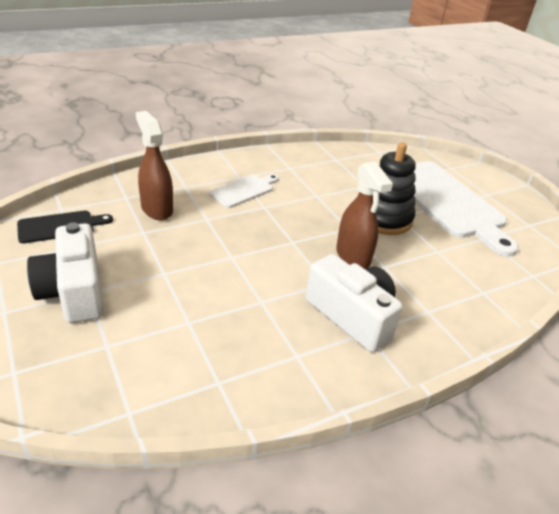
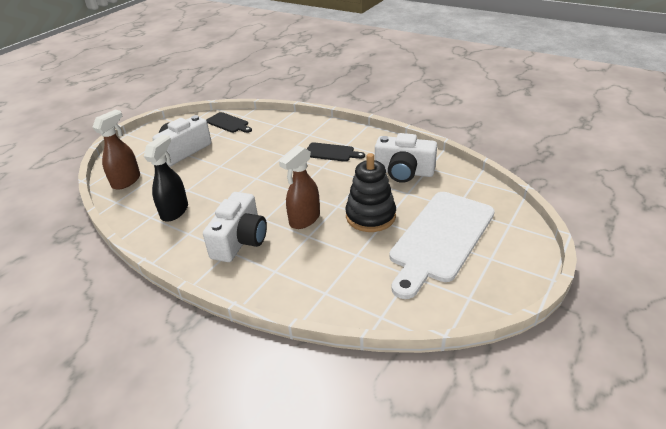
camera: 65 degrees right, 0 degrees up
brown spray bottle [136,111,173,220] -> brown spray bottle moved to [92,110,140,190]
white cutting board [209,174,279,208] -> black cutting board [307,142,365,162]
none -> black spray bottle [144,135,188,222]
none -> white camera [375,133,437,183]

